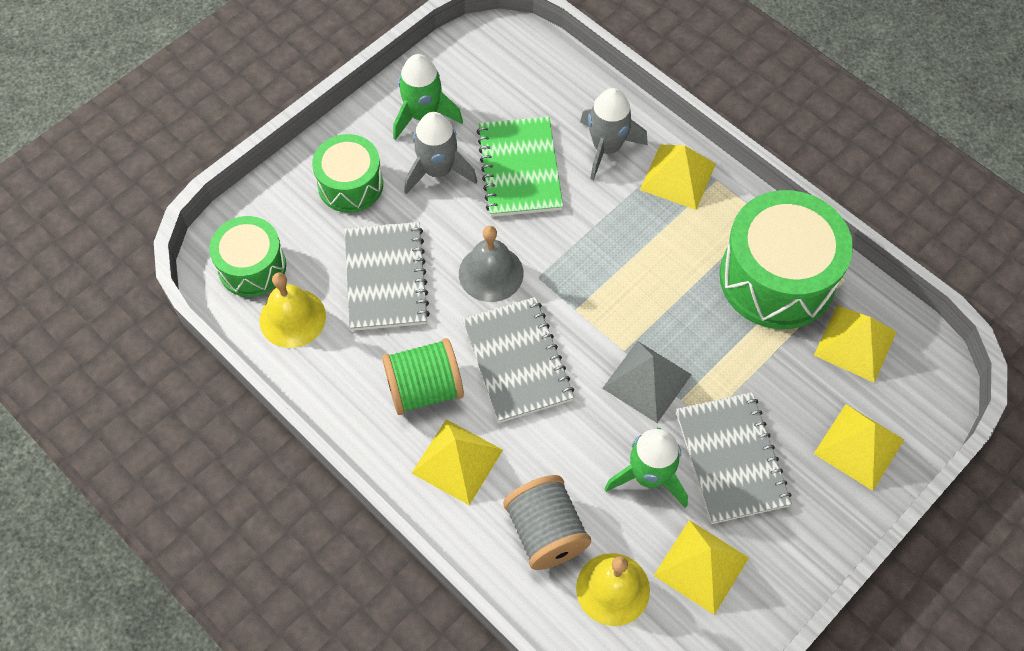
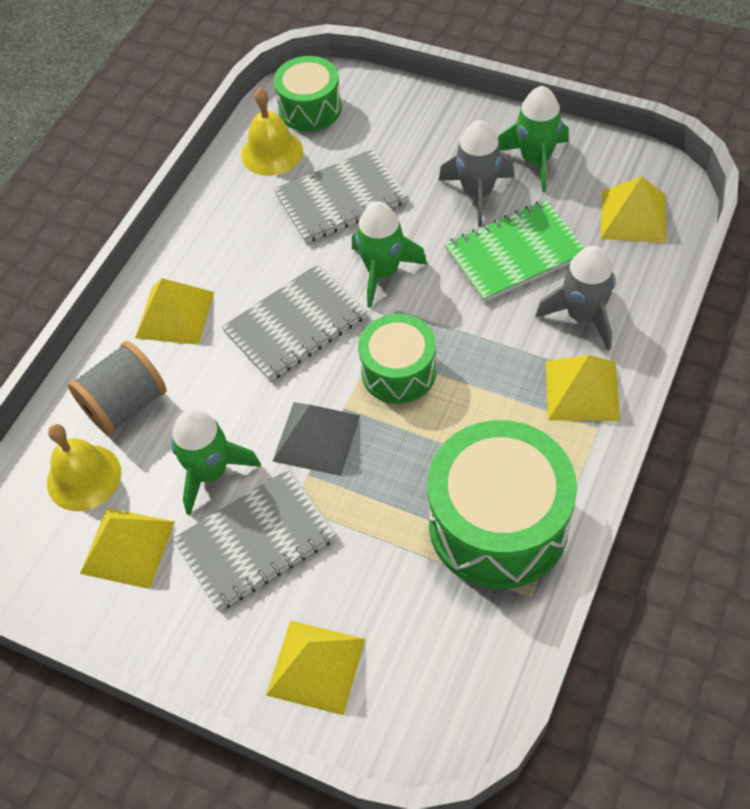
camera: 75 degrees right, 5 degrees down
green drum [312,134,383,213] -> green drum moved to [358,314,436,404]
green spool [382,338,464,415] -> none
grey bell [459,226,524,302] -> green rocket [352,201,427,308]
yellow pyramid [814,305,897,383] -> yellow pyramid moved to [600,176,666,243]

